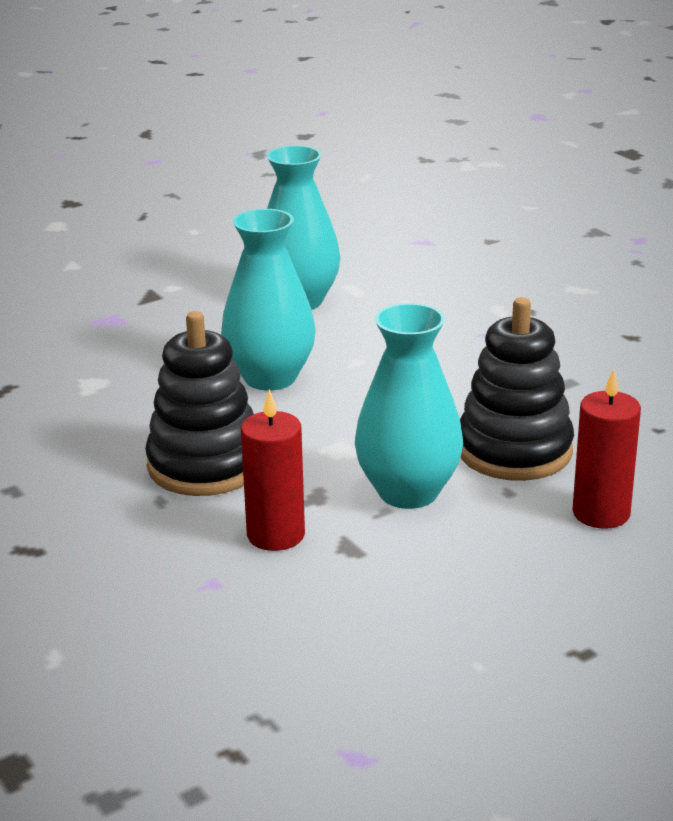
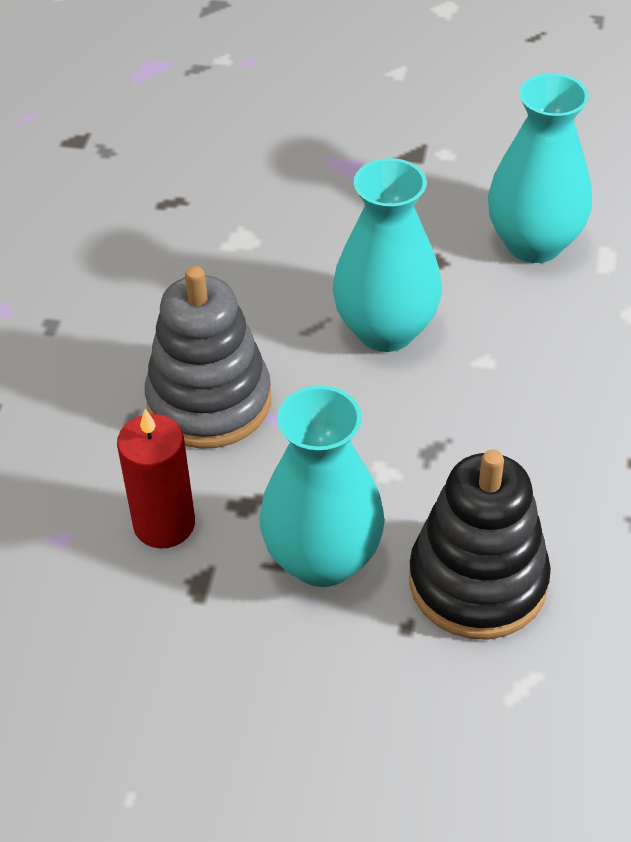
camera: 45 degrees right, 20 degrees up
black stacking toy [145,311,254,496] -> grey stacking toy [145,266,271,449]
red candle [572,369,641,529] -> none

